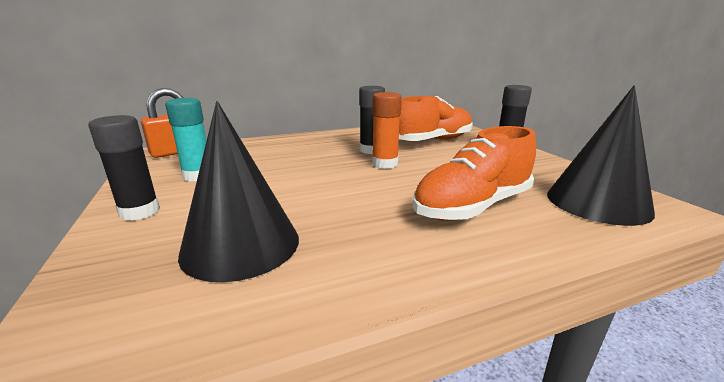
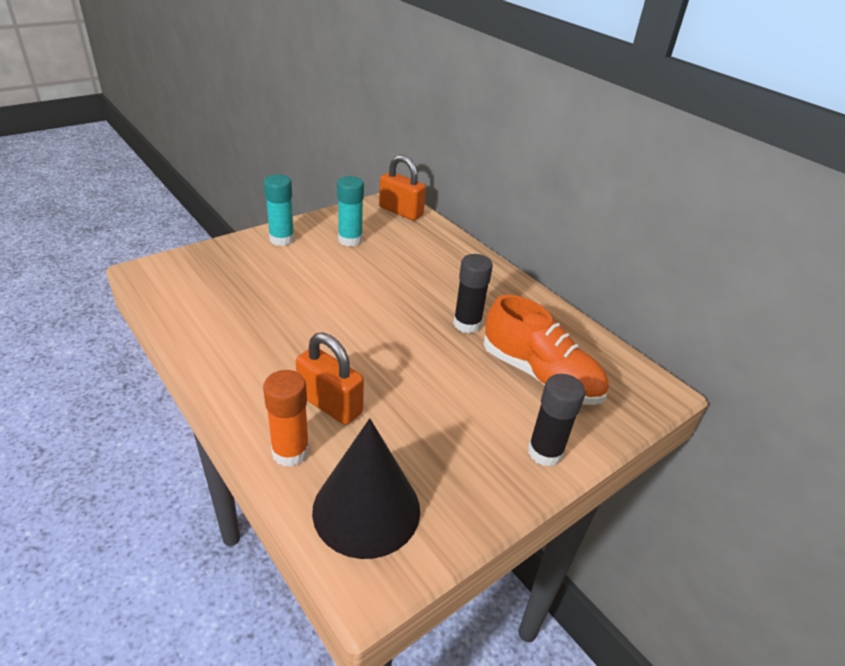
camera: 70 degrees right, 15 degrees up
black glue stick [88,115,160,221] -> turquoise glue stick [264,174,295,246]
black cone [178,101,299,282] -> none
orange glue stick [372,92,402,169] -> orange glue stick moved to [263,370,309,467]
orange shoe [412,126,536,221] -> orange padlock [296,333,364,425]

